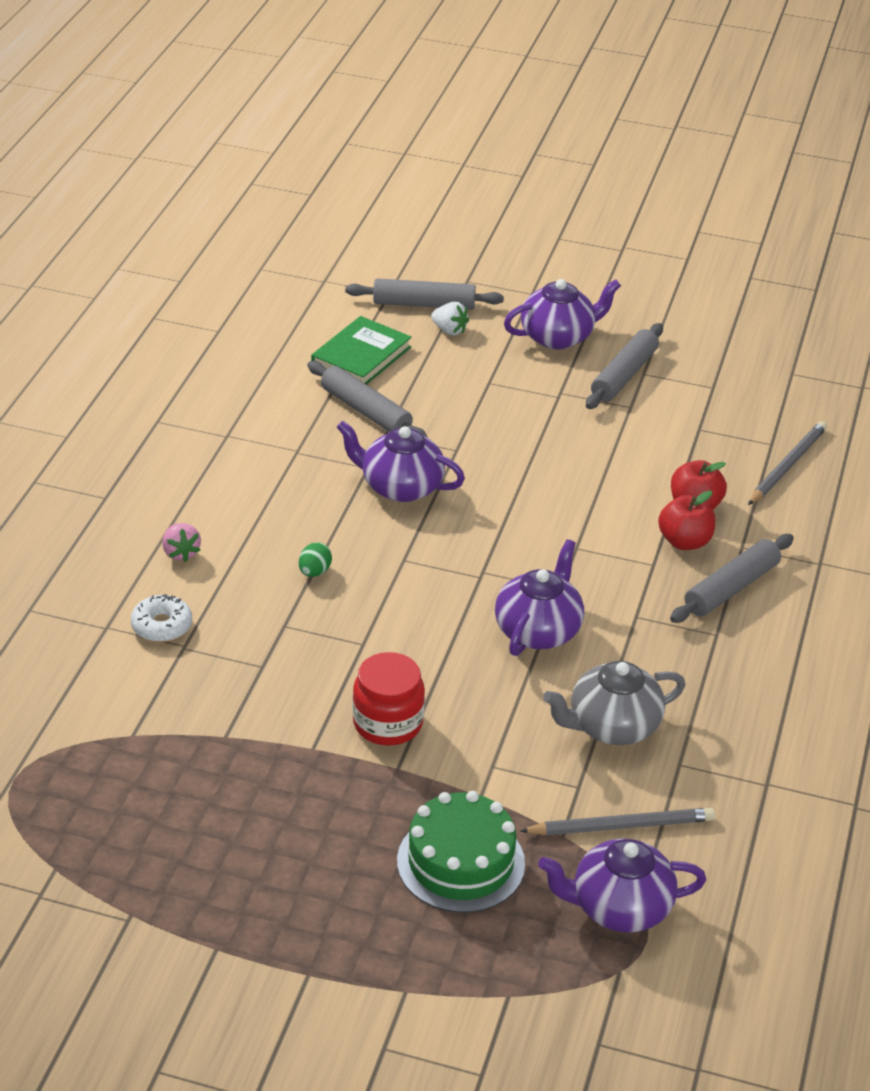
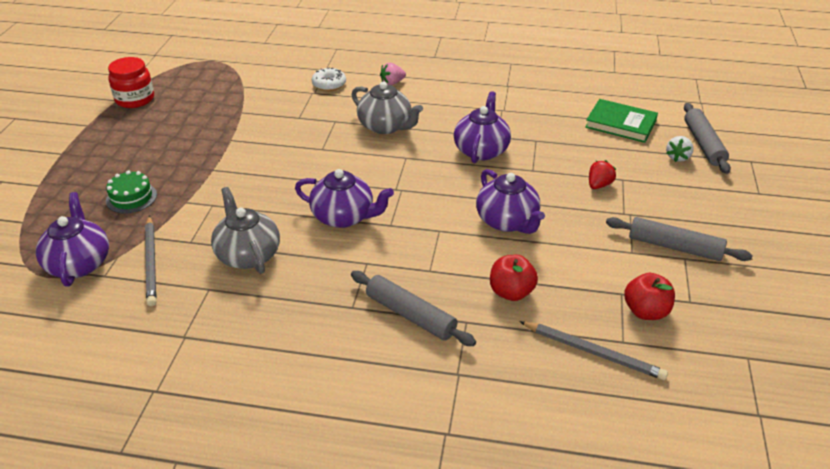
camera: 85 degrees right, 0 degrees up
green egg [299,543,332,577] -> grey teapot [352,82,423,134]
grey rolling pin [307,361,428,438] -> none
red jar [352,652,425,746] -> red jar moved to [108,57,154,108]
green cake [397,791,525,913] -> green cake [106,170,157,214], size x0.63
purple teapot [504,279,621,349] -> purple teapot moved to [476,169,545,234]
red apple [658,490,715,550] -> red apple moved to [624,273,675,320]
none -> red strawberry [589,160,616,189]

